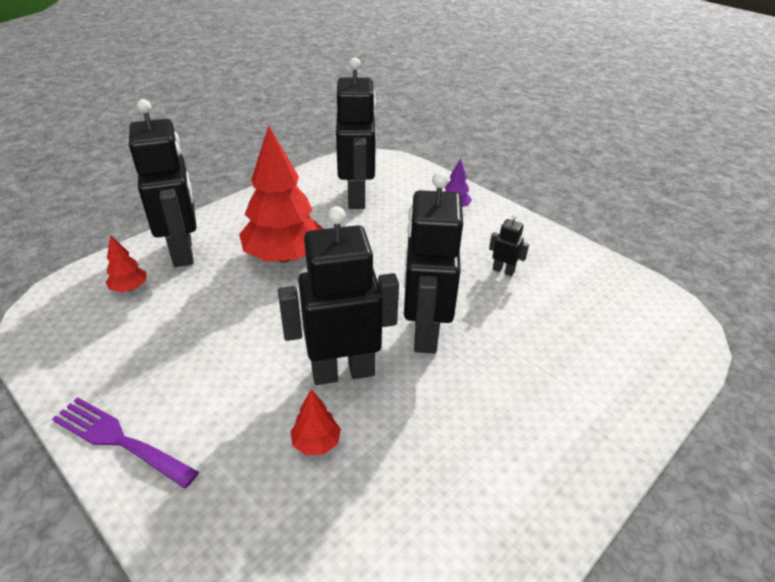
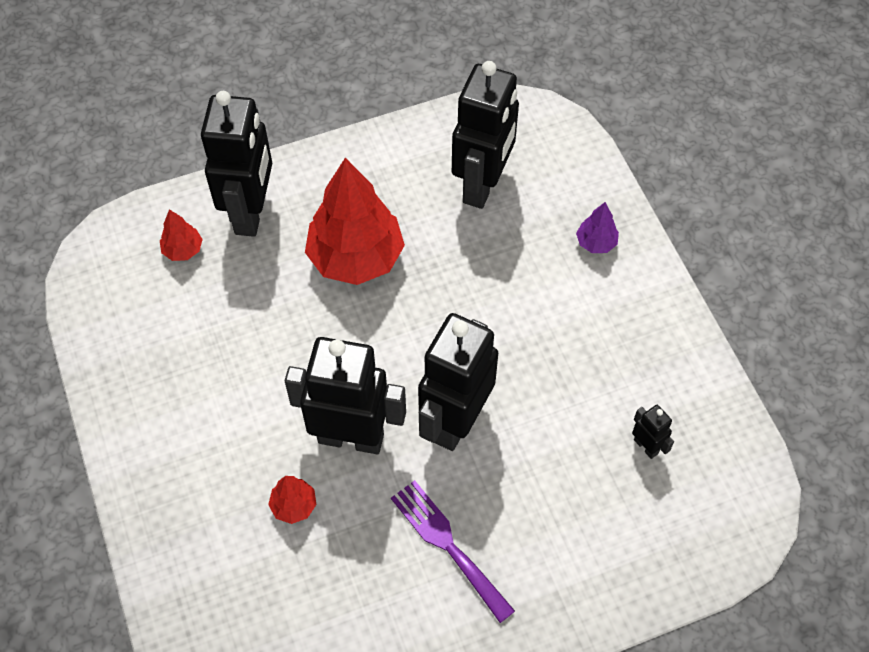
camera: 25 degrees right, 20 degrees up
purple fork [52,397,199,489] -> purple fork moved to [391,480,515,623]
black robot [489,214,529,276] -> black robot moved to [632,405,674,459]

